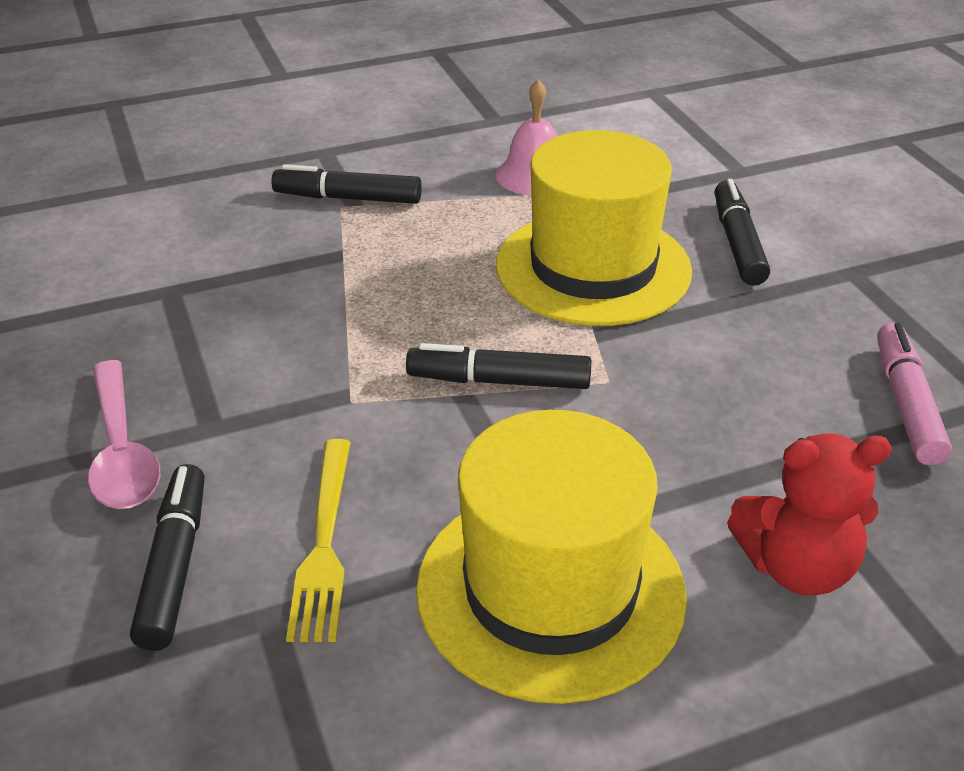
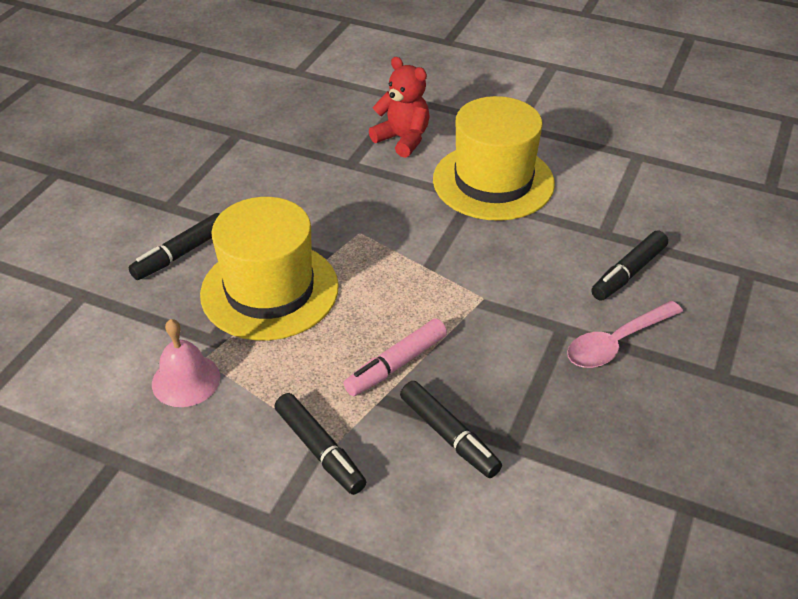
camera: 135 degrees left, 5 degrees up
pink spoon [88,360,160,509] -> pink spoon turned 150 degrees counterclockwise [567,301,683,368]
yellow fork [286,439,351,642] -> none
black marker [406,343,591,389] -> black marker moved to [400,381,502,478]
pink marker [877,323,952,465] -> pink marker moved to [344,318,447,396]

